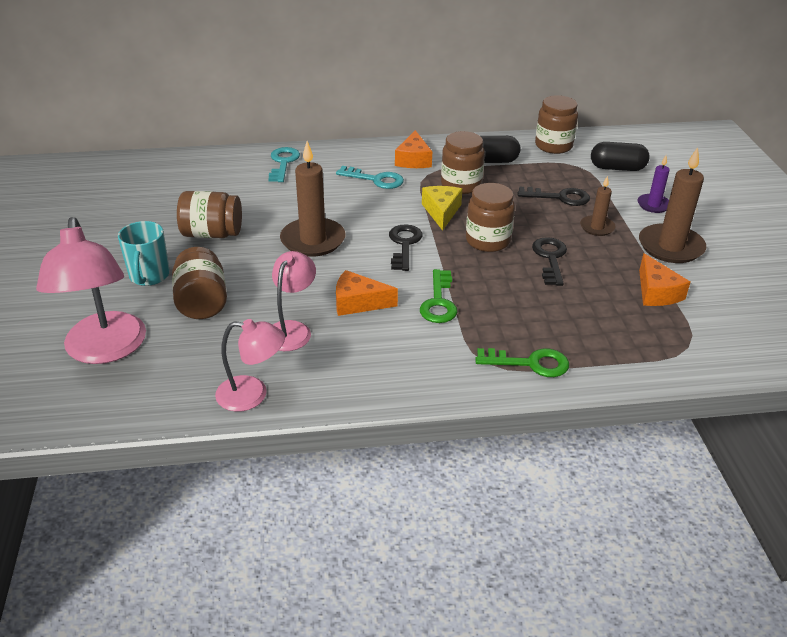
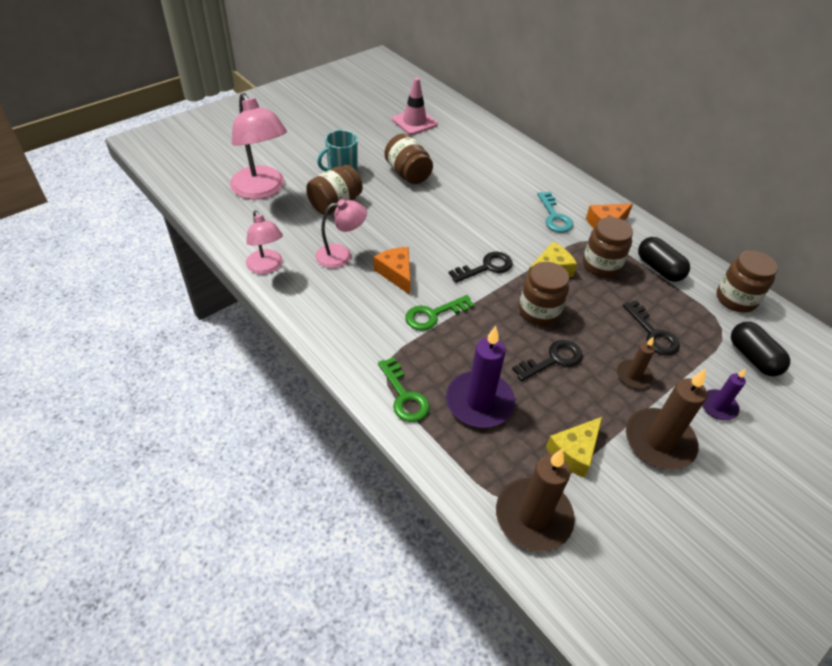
camera: 55 degrees right, 10 degrees up
pink lamp [36,217,146,364] -> pink lamp turned 75 degrees counterclockwise [230,93,287,199]
turquoise key [268,147,300,182] -> none
brown candle [280,141,345,257] -> brown candle moved to [496,449,575,552]
orange cheese [639,253,690,306] -> yellow cheese [546,417,602,478]
none -> pink traffic cone [392,78,438,135]
none -> purple candle [446,326,515,428]

